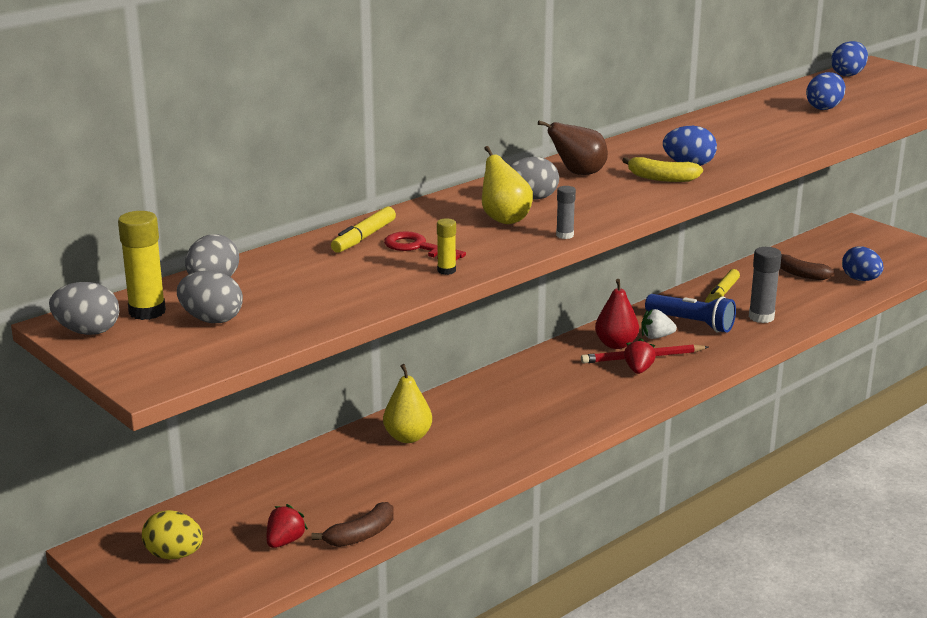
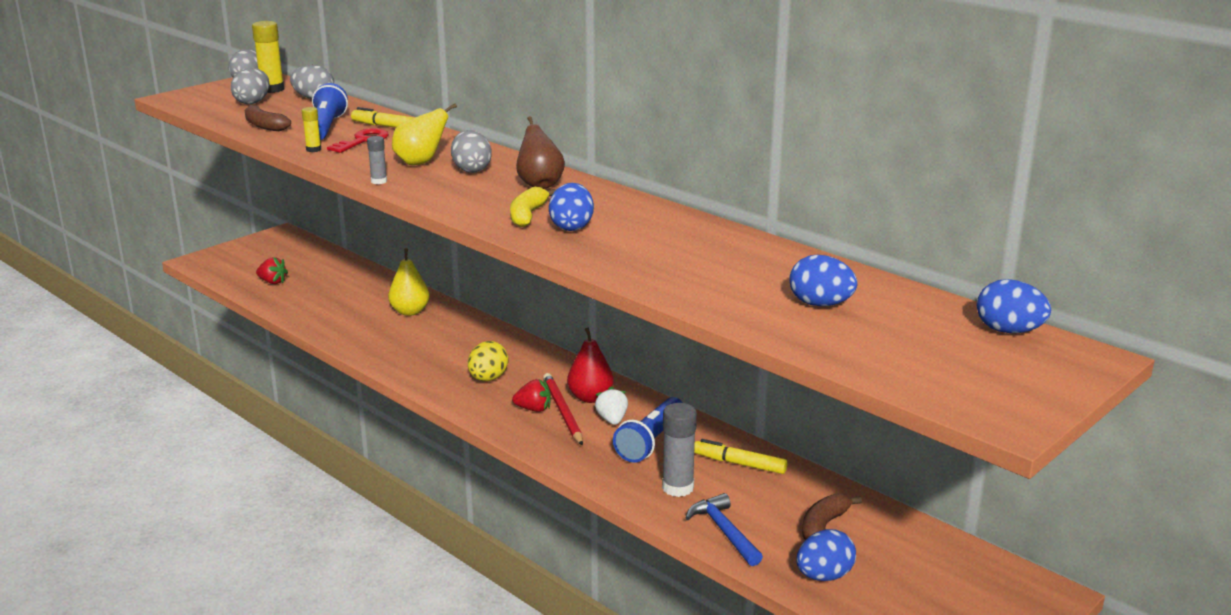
camera: 85 degrees right, 0 degrees up
yellow egg [142,510,203,560] -> yellow egg moved to [468,341,508,381]
brown banana [311,502,394,547] -> brown banana moved to [245,105,291,131]
none -> blue flashlight [312,83,348,140]
none -> blue hammer [686,493,763,566]

